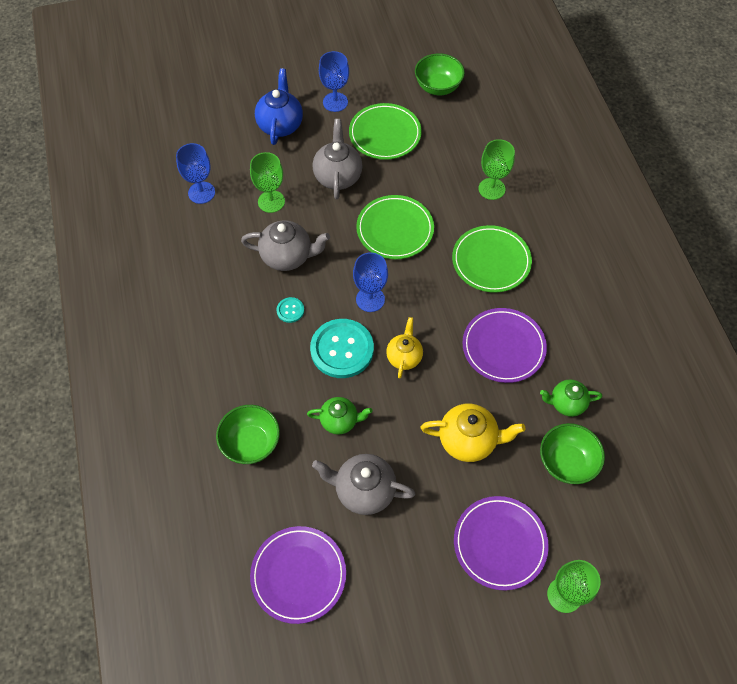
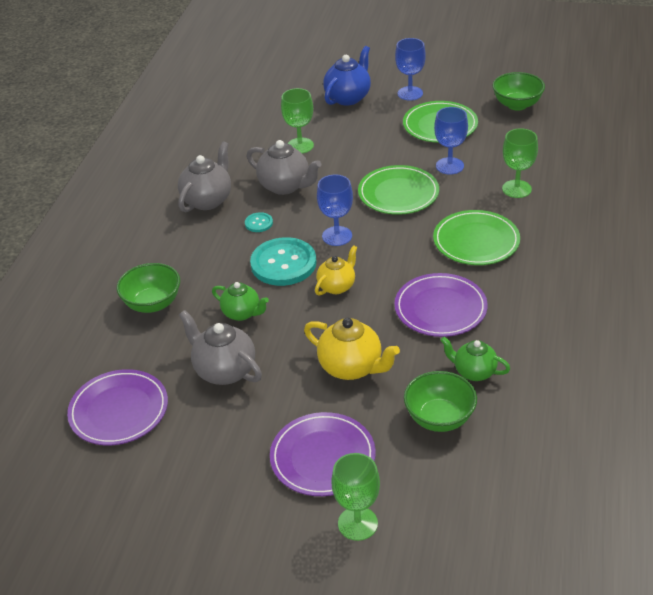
camera: 30 degrees right, 20 degrees down
blue goblet [176,143,215,204] -> blue goblet moved to [434,107,468,174]
grey teapot [313,119,362,199] -> grey teapot moved to [178,141,231,212]

